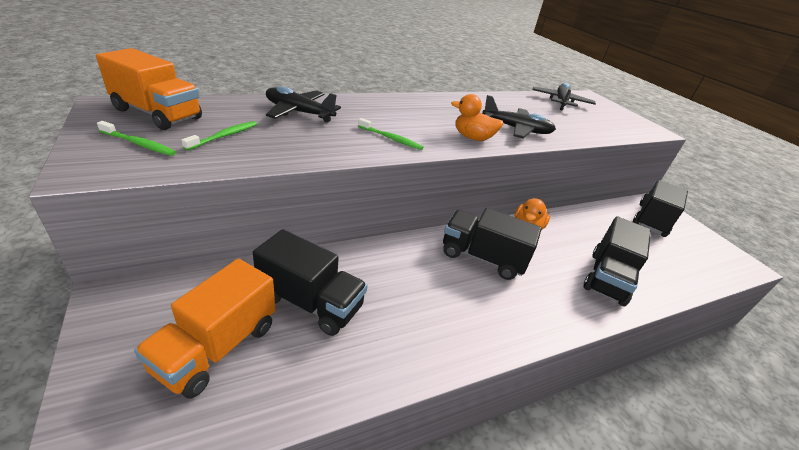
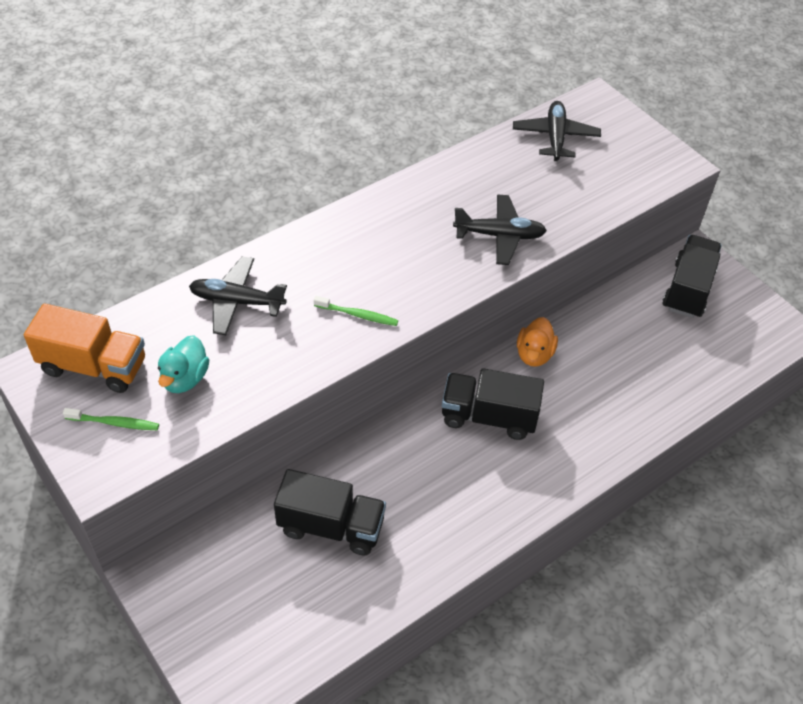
camera: 10 degrees left, 15 degrees up
orange truck [134,259,276,398] -> none
green toothbrush [181,121,257,151] -> turquoise duck [158,335,209,393]
orange duck [451,94,504,141] -> none
black truck [583,216,651,306] -> none

